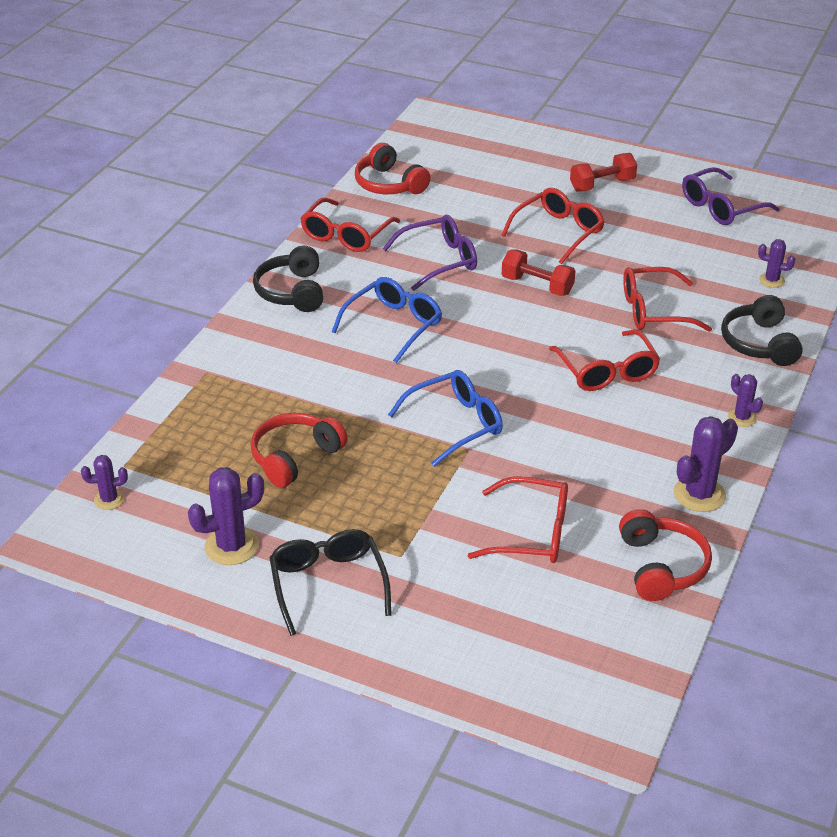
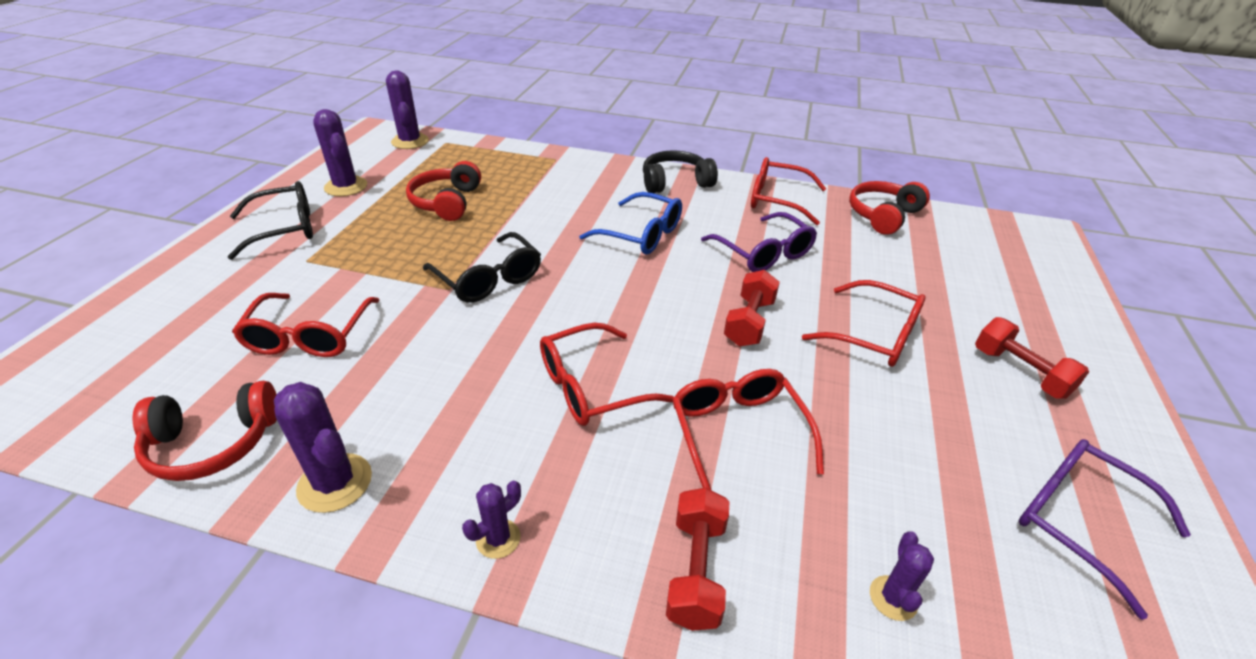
camera: 80 degrees right, 0 degrees up
purple cactus [81,455,128,510] -> purple cactus [386,70,429,149], size x1.72
red headphones [251,413,348,488] -> red headphones turned 120 degrees counterclockwise [406,161,481,221]
blue glasses [388,370,503,467] -> black glasses [423,232,541,303]
black headphones [721,295,803,366] -> red dumbbell [666,487,729,631]

